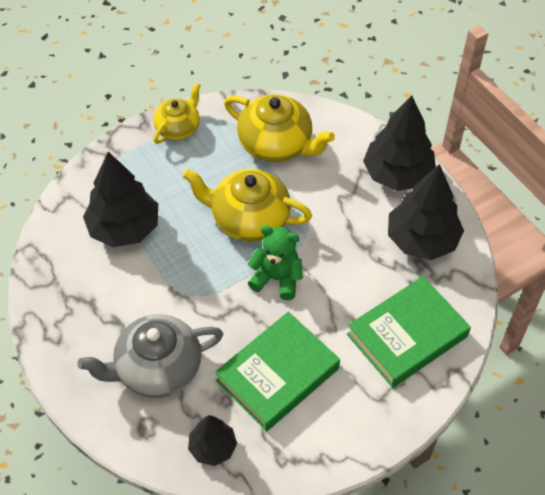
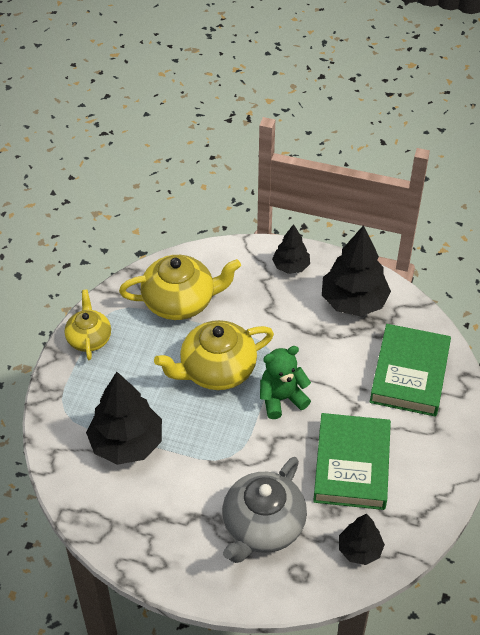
camera: 40 degrees left, 5 degrees down
black tree [363,95,436,191] -> black tree [272,224,310,274], size x0.57

